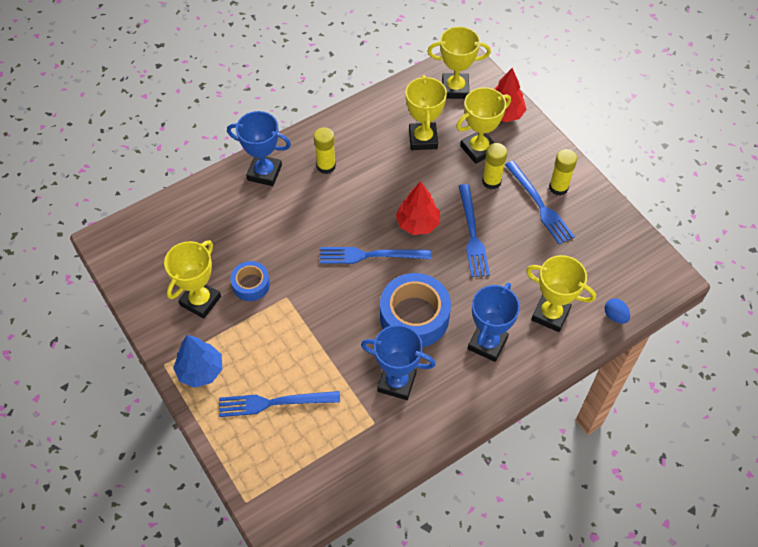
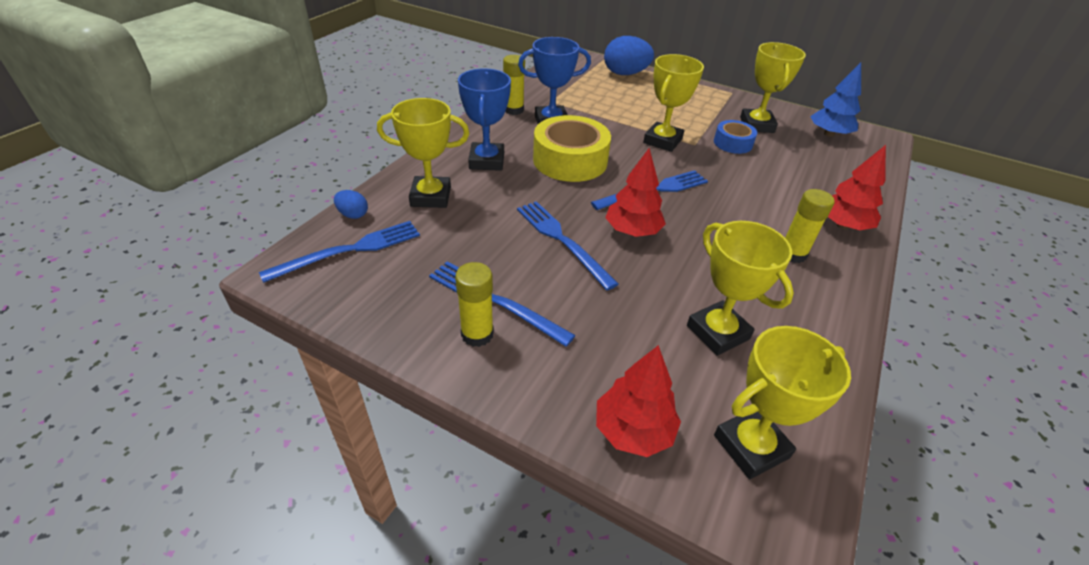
camera: 150 degrees right, 15 degrees down
blue tree [173,335,222,388] -> blue tree moved to [810,62,861,137]
blue fork [219,391,340,417] -> blue fork moved to [259,221,420,283]
blue trophy [227,111,291,186] -> red tree [828,145,886,230]
blue tape [380,273,451,347] -> yellow tape [533,115,611,182]
yellow trophy [456,87,511,164] -> yellow trophy moved to [643,54,704,152]
yellow glue stick [482,143,507,189] -> yellow glue stick moved to [503,55,525,115]
none -> blue egg [604,36,654,75]

